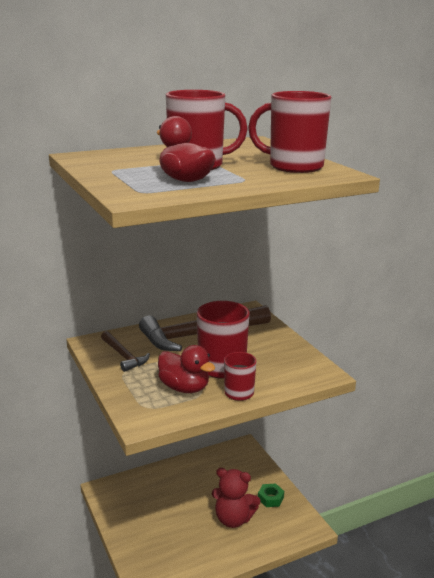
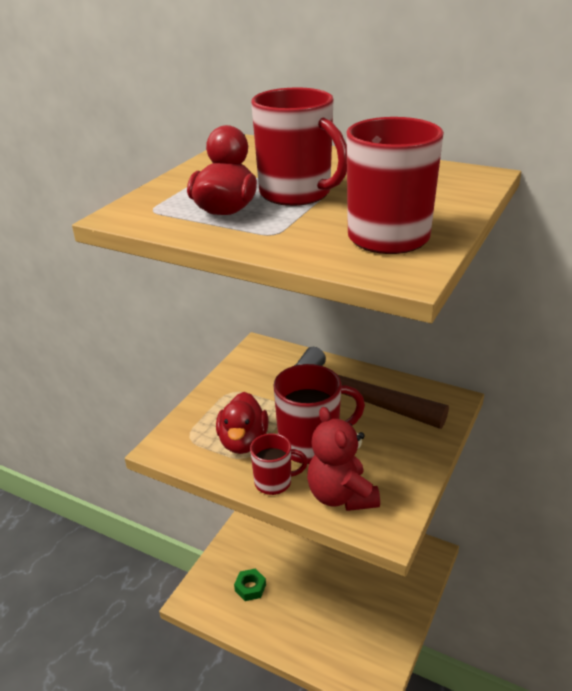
camera: 55 degrees right, 10 degrees up
brown hammer [101,331,150,372] -> none
red teddy bear [212,468,260,528] -> red teddy bear moved to [307,407,380,511]
green nut [258,484,284,507] -> green nut moved to [234,569,266,601]

